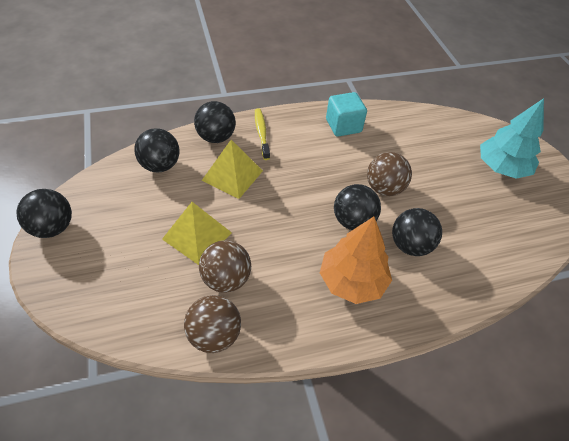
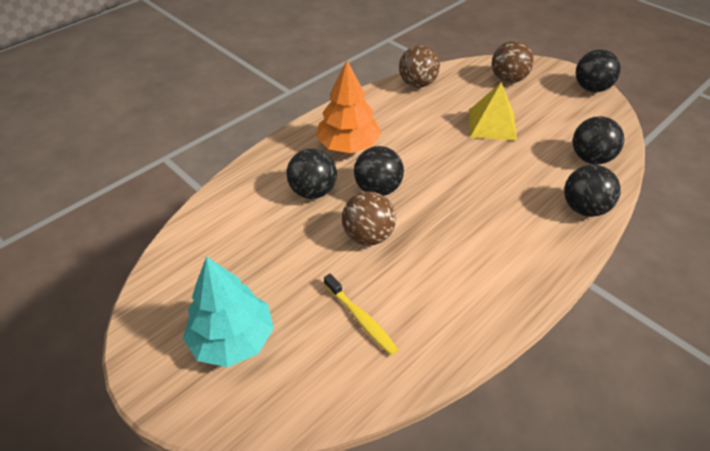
camera: 155 degrees right, 5 degrees down
brown ball [199,240,251,293] -> brown ball moved to [492,41,534,83]
yellow pyramid [201,140,263,199] -> none
yellow toothbrush [255,109,270,160] -> yellow toothbrush moved to [324,274,399,356]
turquoise cube [326,92,367,137] -> none

